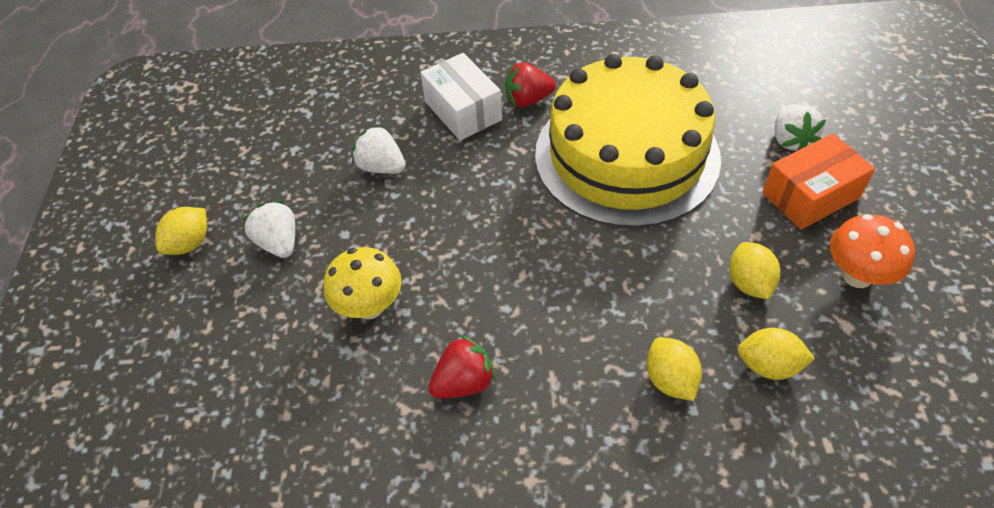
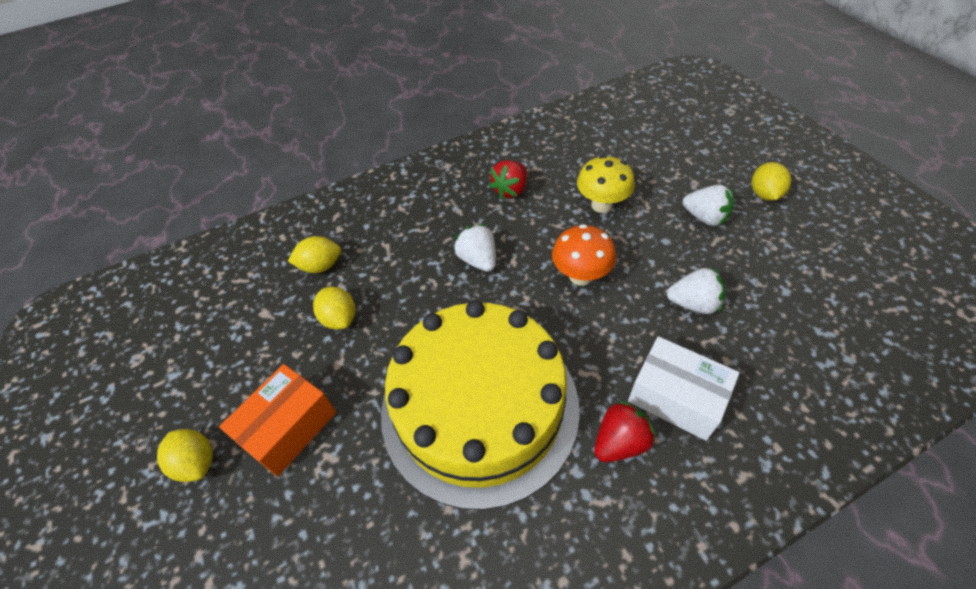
camera: 155 degrees right, 0 degrees up
yellow lemon [647,337,702,401] -> yellow lemon moved to [157,429,213,482]
white strawberry [775,104,826,151] -> white strawberry moved to [454,224,496,272]
orange mushroom [830,214,915,288] -> orange mushroom moved to [552,224,616,286]

